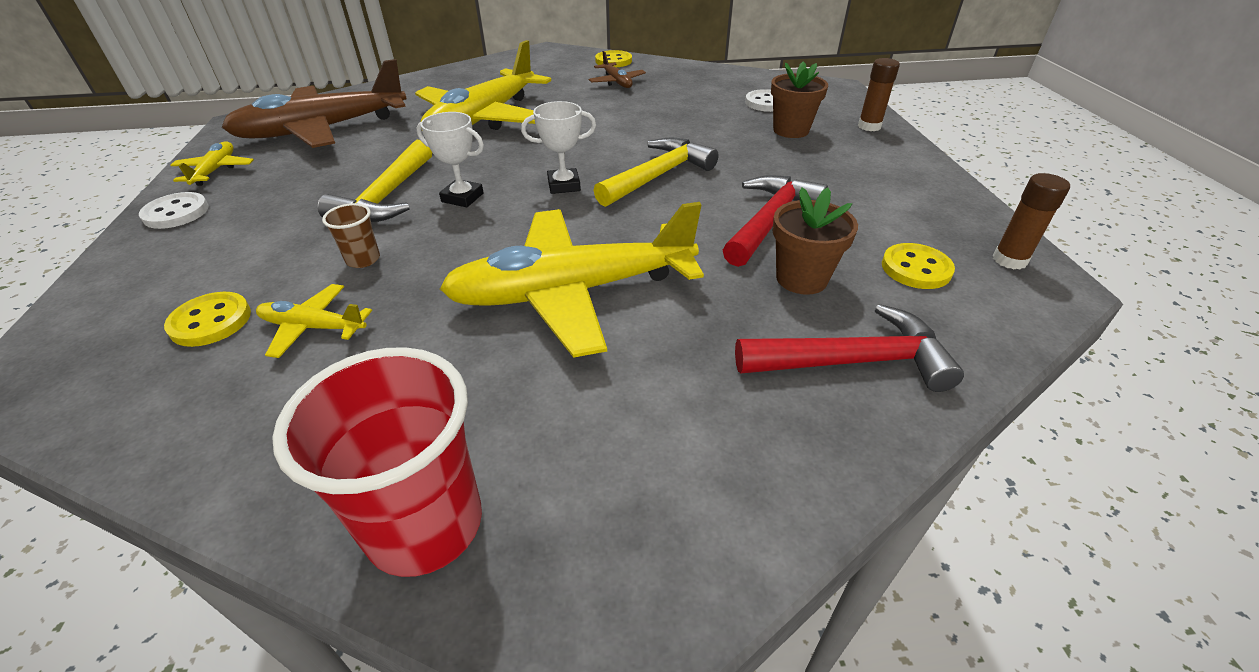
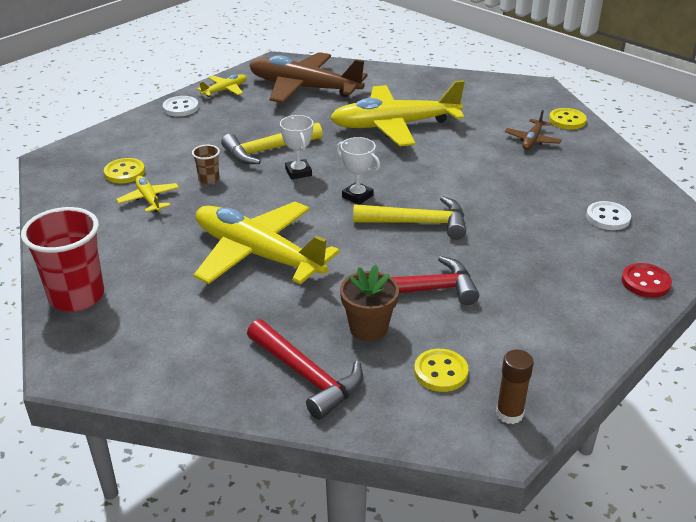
camera: 50 degrees right, 5 degrees down
brown flower pot [771,61,828,138] -> none
brown glue stick [858,58,900,131] -> red button [621,263,672,298]

